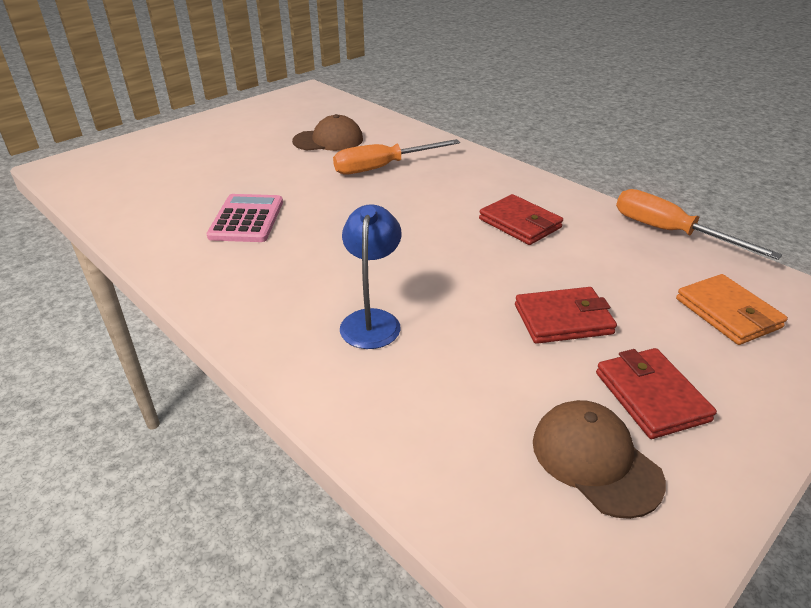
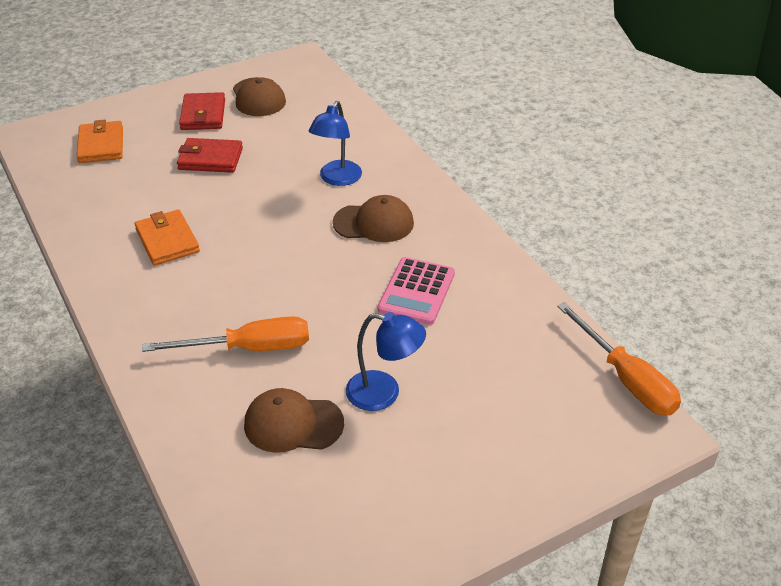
camera: 165 degrees left, 5 degrees up
red wallet [479,194,563,245] -> orange wallet [135,209,200,266]
orange screwdriver [616,189,782,260] -> orange screwdriver moved to [557,302,681,415]
none -> brown cap [333,195,414,242]
none -> blue lamp [346,312,426,411]

